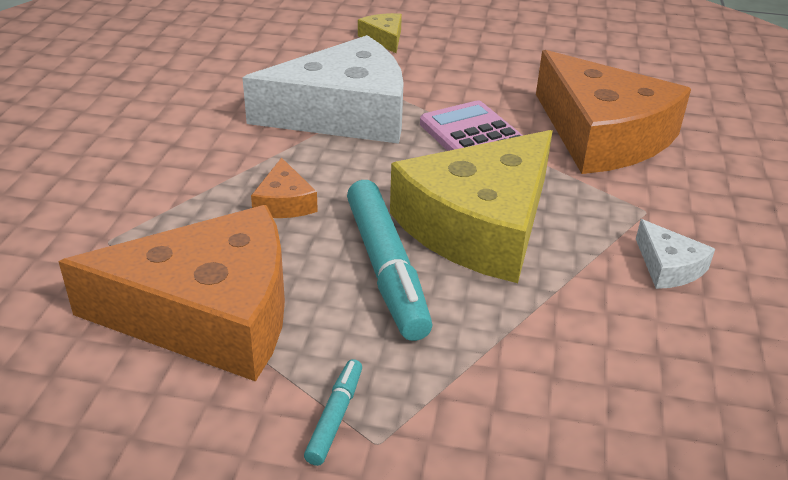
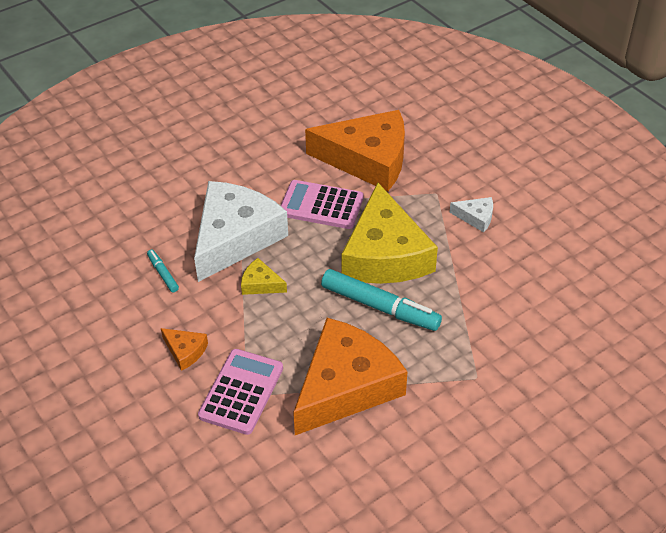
camera: 45 degrees left, 10 degrees up
orange cheese [251,157,318,218] -> orange cheese moved to [161,328,208,371]
turquoise marker [304,359,362,466] -> turquoise marker moved to [147,249,179,292]
yellow cheese [358,13,402,53] -> yellow cheese moved to [241,258,287,295]
none -> pink calculator [198,349,283,435]

